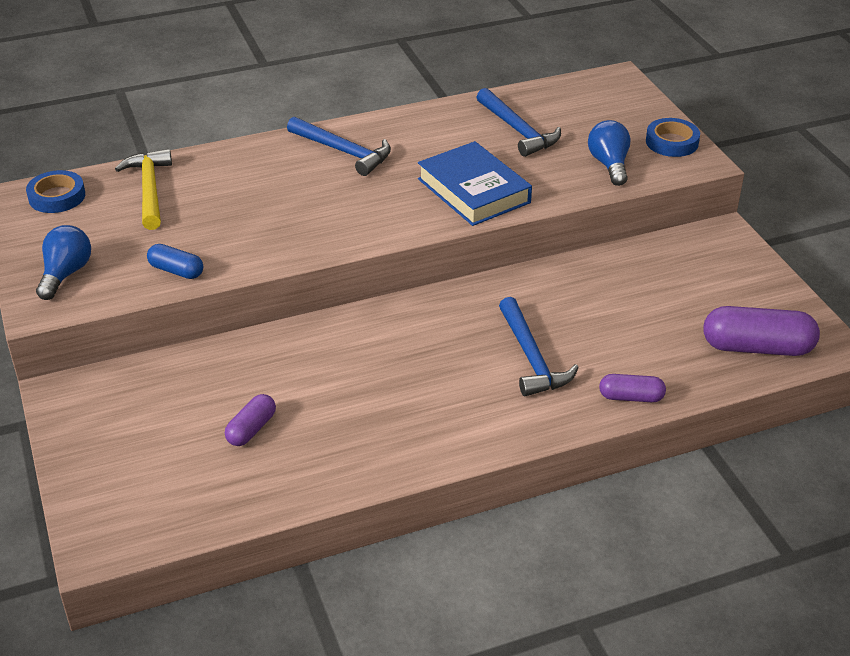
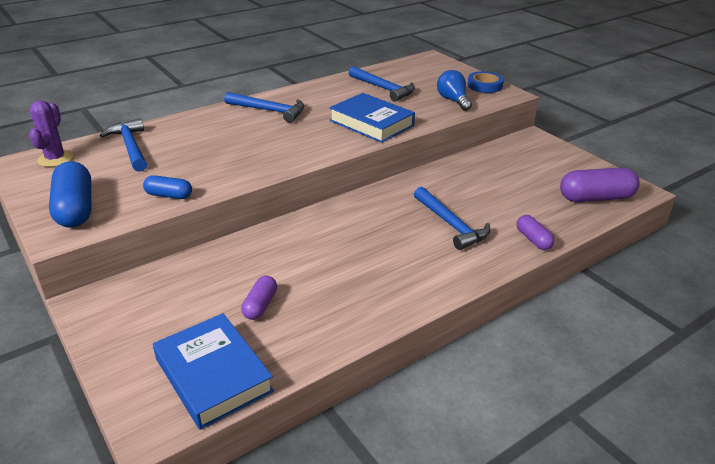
camera: 15 degrees left, 5 degrees down
blue tape [26,170,85,213] -> purple cactus [29,100,73,167]
blue light bulb [36,225,91,300] -> blue capsule [49,161,91,228]
yellow hammer [115,149,172,230] -> blue hammer [100,118,147,172]
purple capsule [599,374,666,402] -> purple capsule turned 75 degrees clockwise [516,215,555,250]
none -> blue book [153,313,274,430]

